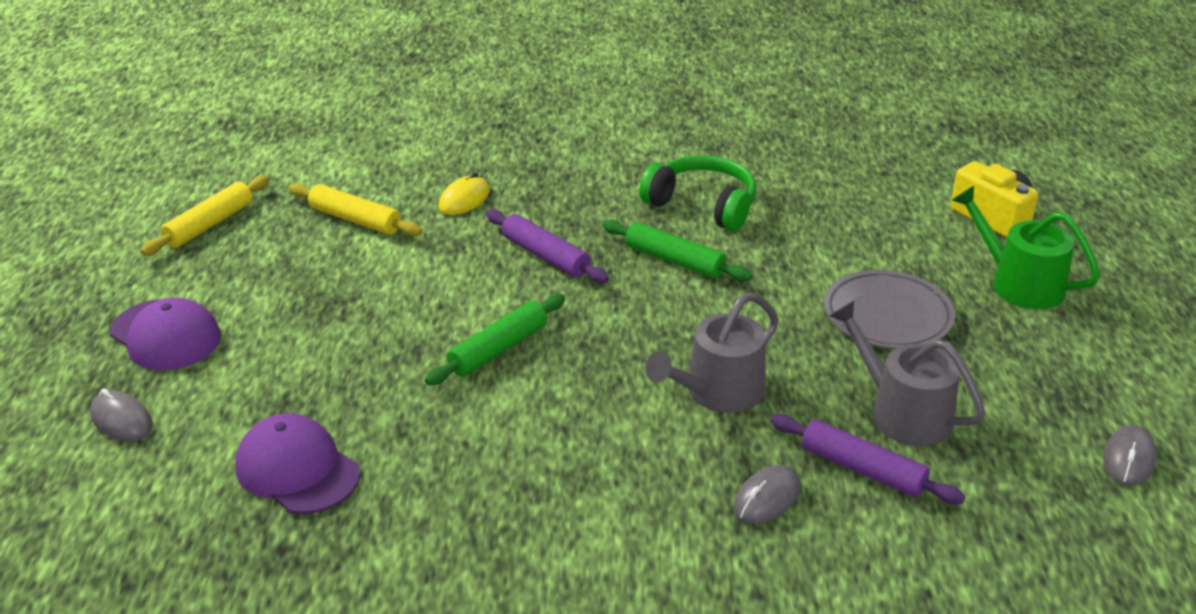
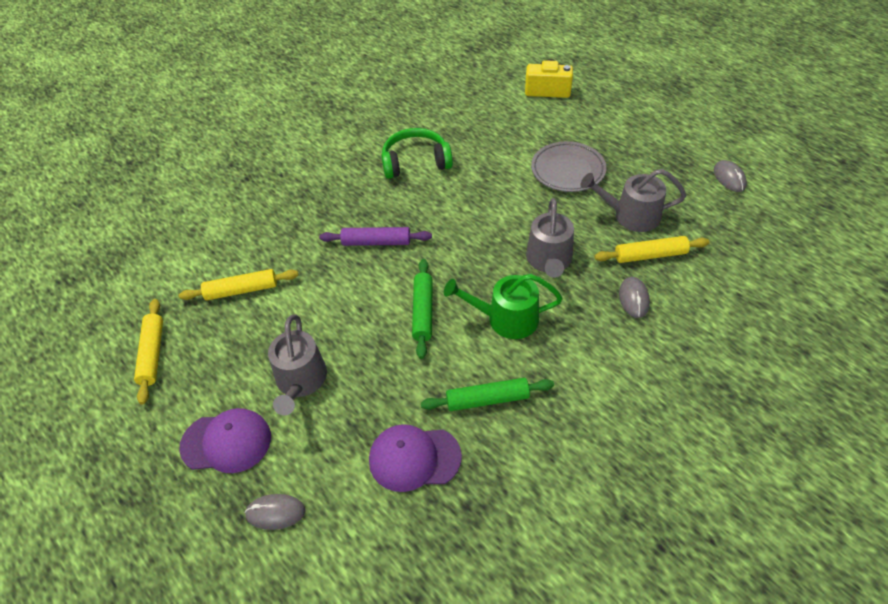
camera: 40 degrees left, 15 degrees up
yellow mouse [439,172,490,215] -> none
green rolling pin [602,220,753,282] -> green rolling pin moved to [421,378,554,411]
purple rolling pin [771,414,965,504] -> yellow rolling pin [594,236,710,263]
green watering can [952,186,1100,309] -> green watering can moved to [444,274,563,339]
none -> grey watering can [268,315,327,415]

